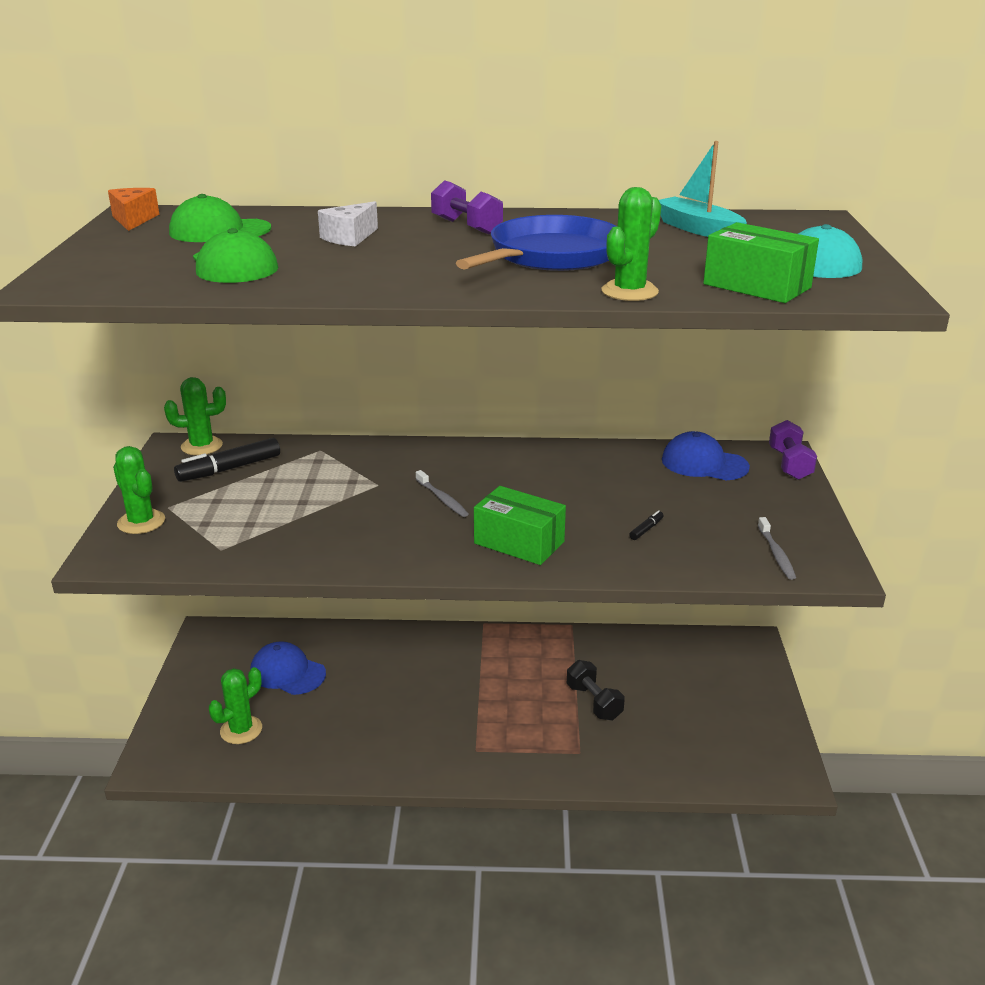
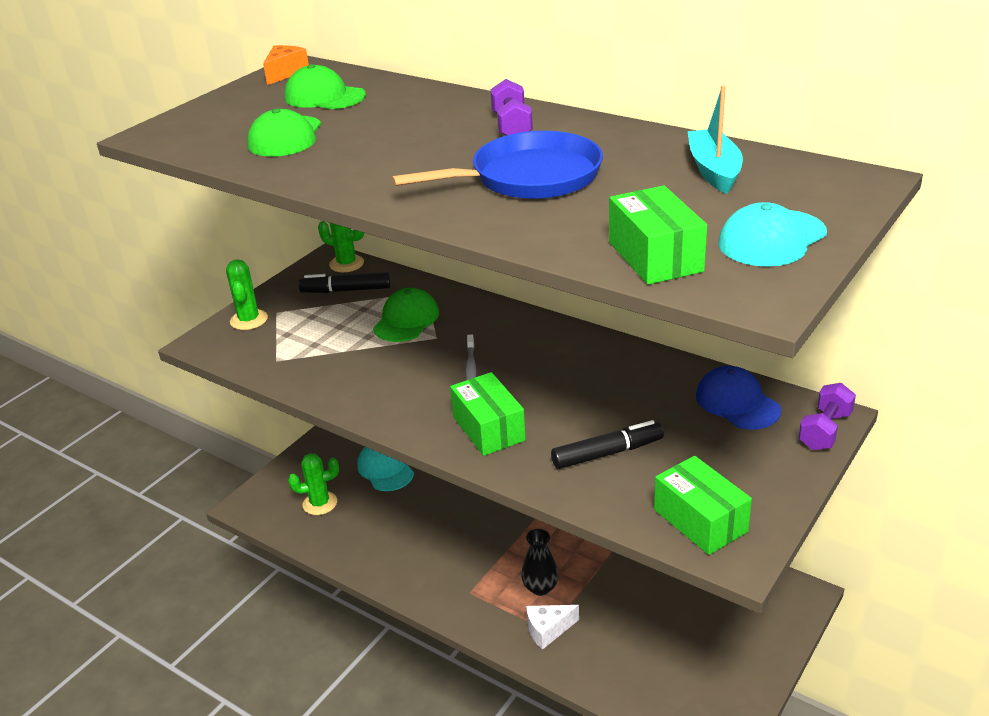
camera: 35 degrees right, 5 degrees up
blue cap [250,641,326,695] -> turquoise cap [357,447,414,491]
white cheese [318,201,378,246] -> white cheese moved to [526,605,579,650]
black dumbbell [567,660,625,720] -> none
green cactus [601,187,661,301] -> none
black marker [629,510,664,540] -> black marker [551,420,664,469], size x2.22
grey toothbrush [758,517,796,580] -> green box [654,456,752,555]
none -> green cap [373,288,439,342]
none -> black vase [521,529,559,596]

